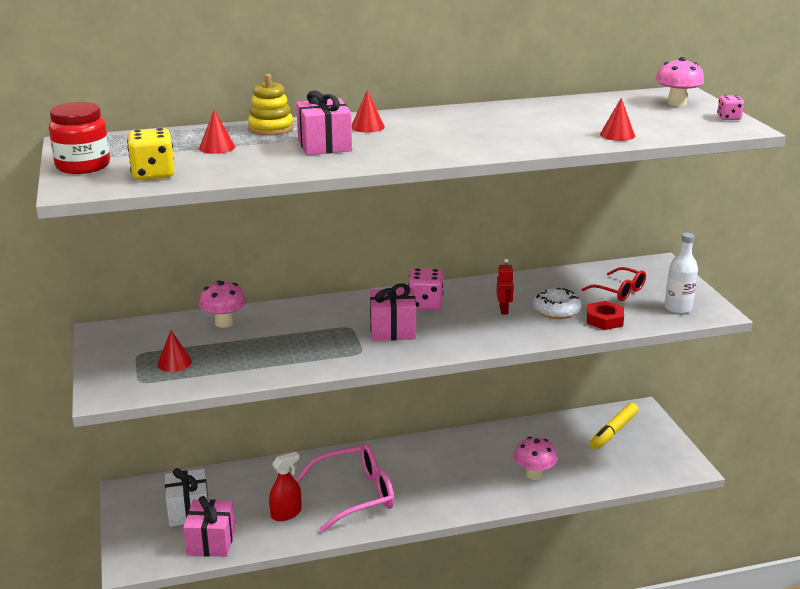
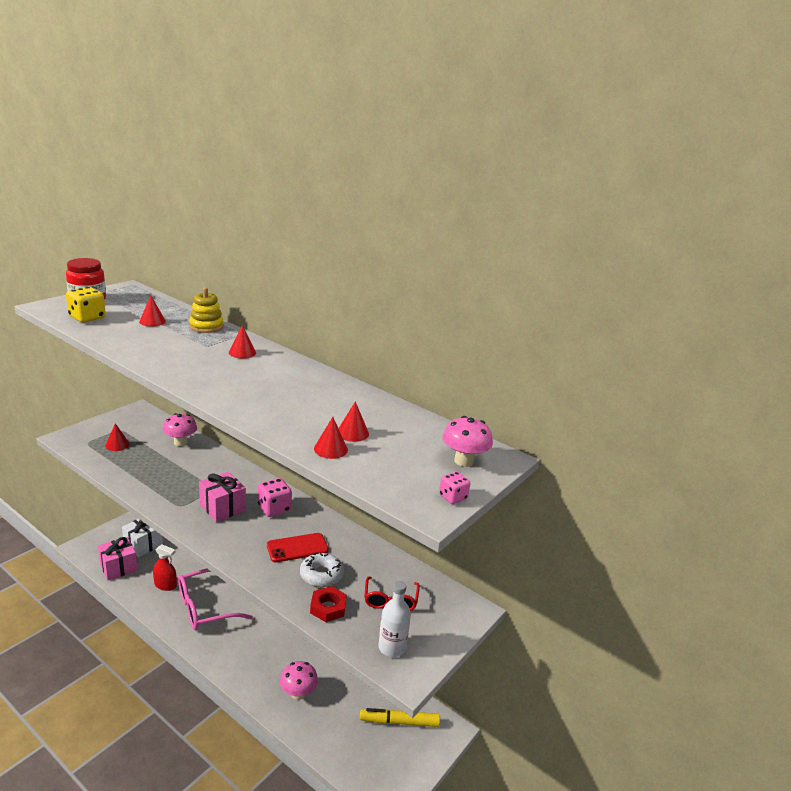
camera: 50 degrees right, 0 degrees up
pink gift [296,91,352,155] -> none
pink glasses [296,443,394,532] -> pink glasses turned 120 degrees clockwise [178,569,253,630]
red robot [496,259,514,315] -> red phone [267,533,329,562]
none -> red cone [339,401,369,442]

